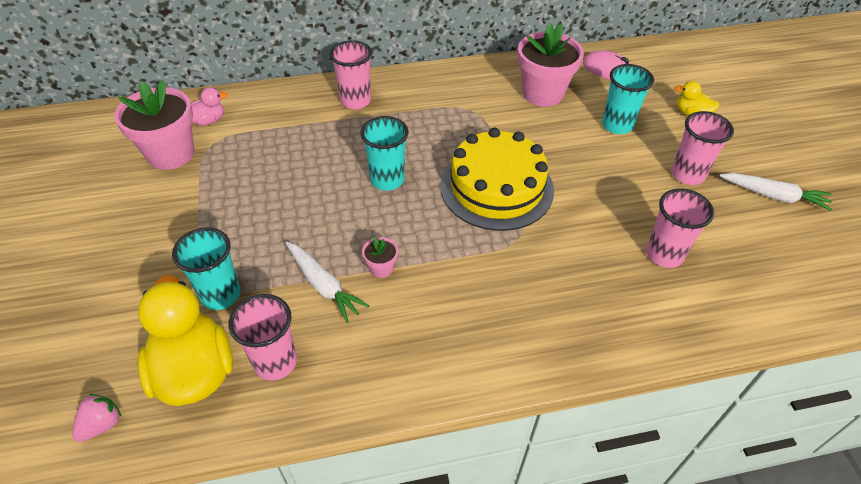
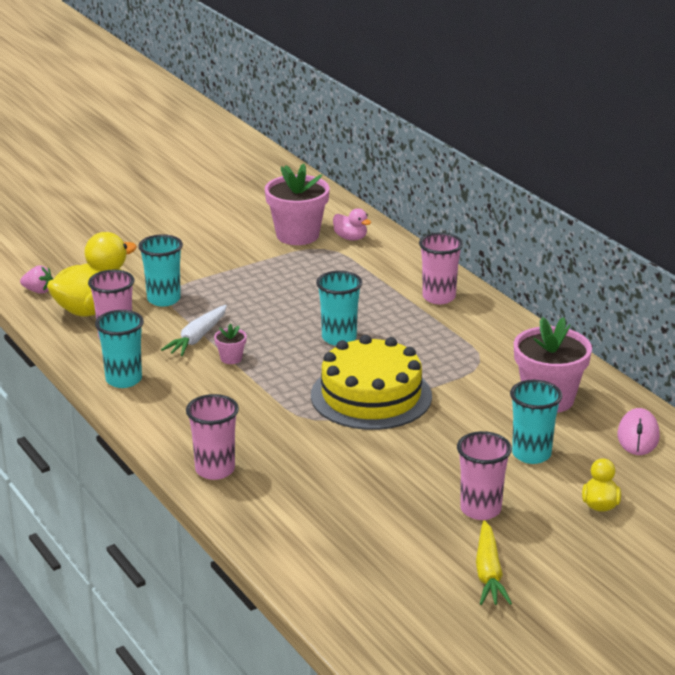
camera: 70 degrees right, 20 degrees down
pink cup [646,189,714,268] -> pink cup moved to [186,394,239,480]
white carrot [719,173,833,211] -> yellow carrot [476,520,512,605]
none -> turquoise cup [95,310,144,388]

